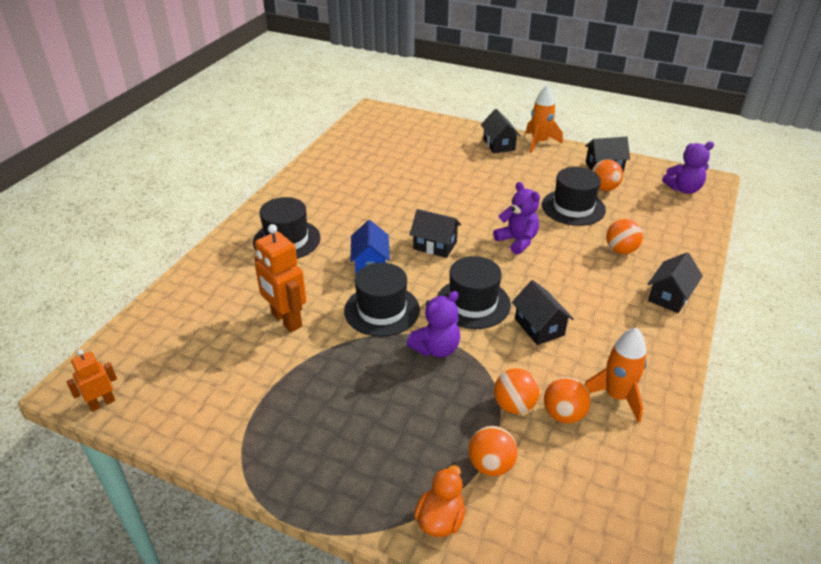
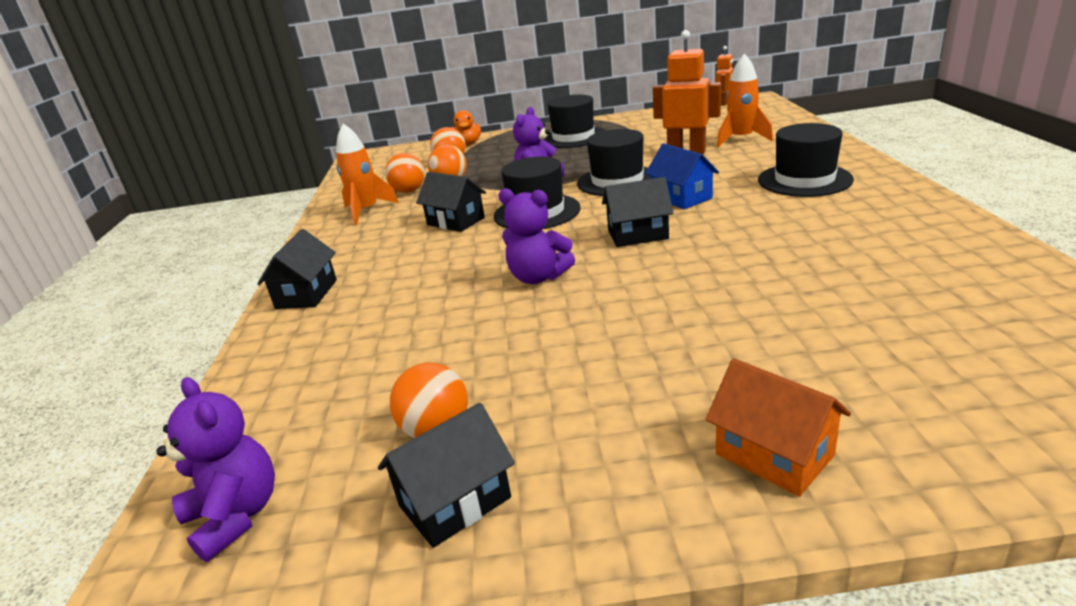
camera: 155 degrees right, 10 degrees down
black house [481,109,521,153] -> orange house [706,359,851,497]
orange rocket [525,85,563,153] -> orange rocket moved to [717,53,773,147]
black hat [542,167,606,226] -> black hat moved to [543,95,606,148]
orange ball [606,219,643,254] -> none
purple teddy bear [662,141,714,194] -> purple teddy bear turned 90 degrees clockwise [156,377,275,562]

